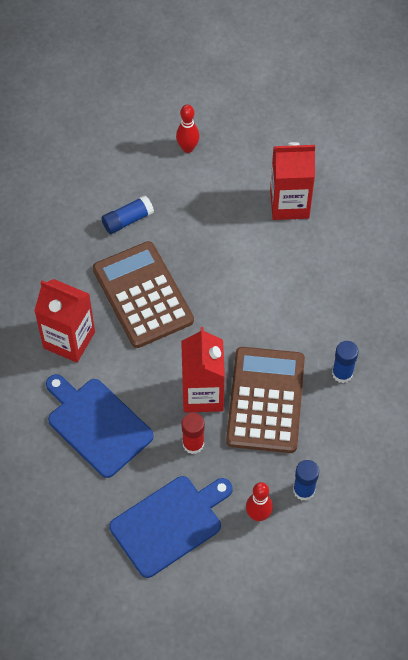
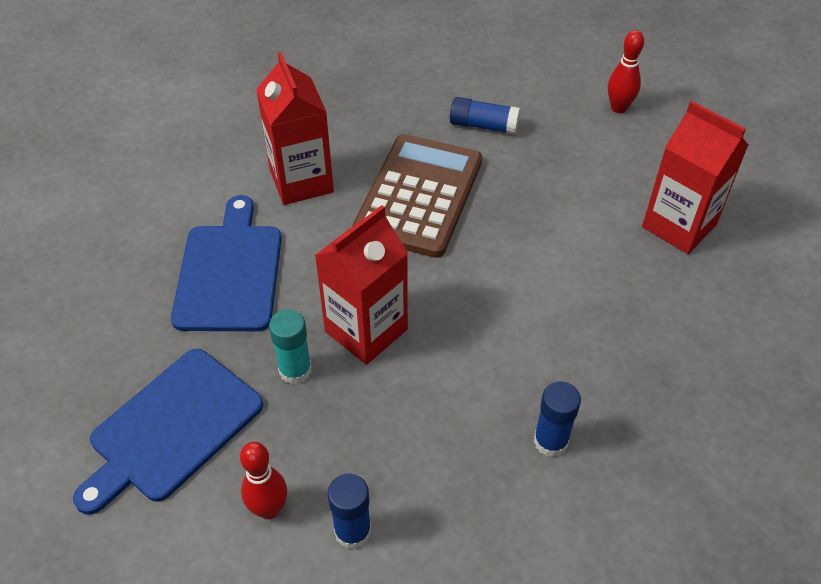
camera: 45 degrees right, 10 degrees down
blue cutting board [109,476,233,578] -> blue cutting board turned 120 degrees clockwise [73,349,263,515]
red glue stick [182,413,205,454] -> turquoise glue stick [269,309,312,384]
brown calculator [226,347,305,453] -> none

